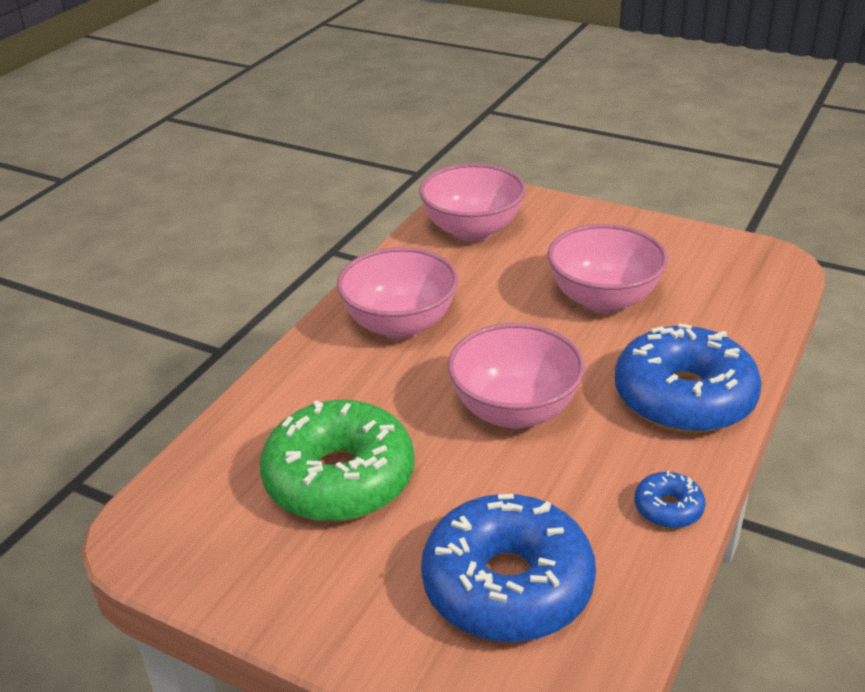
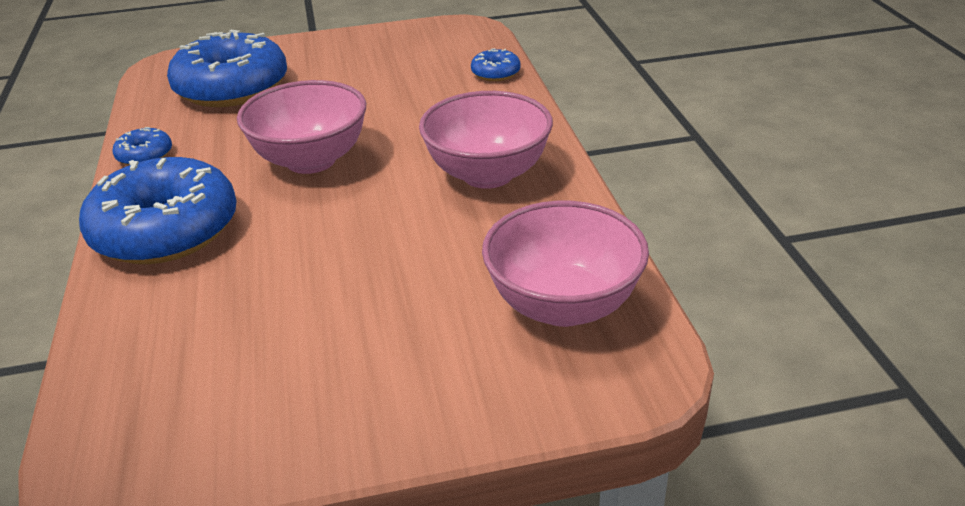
camera: 140 degrees right, 0 degrees up
green donut [260,400,415,522] -> none
pink bowl [548,224,668,313] -> none
none -> blue donut [471,48,521,81]

